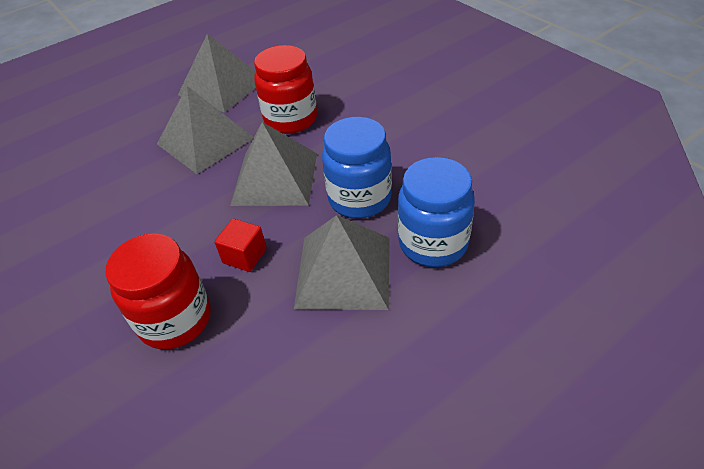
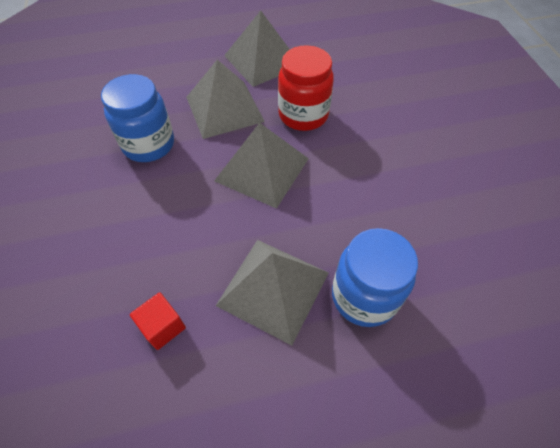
camera: 20 degrees right, 10 degrees up
red jar [106,233,210,349] -> none
red cube [214,219,267,272] -> red cube moved to [130,292,186,350]
blue jar [322,117,392,219] -> blue jar moved to [101,74,174,162]

